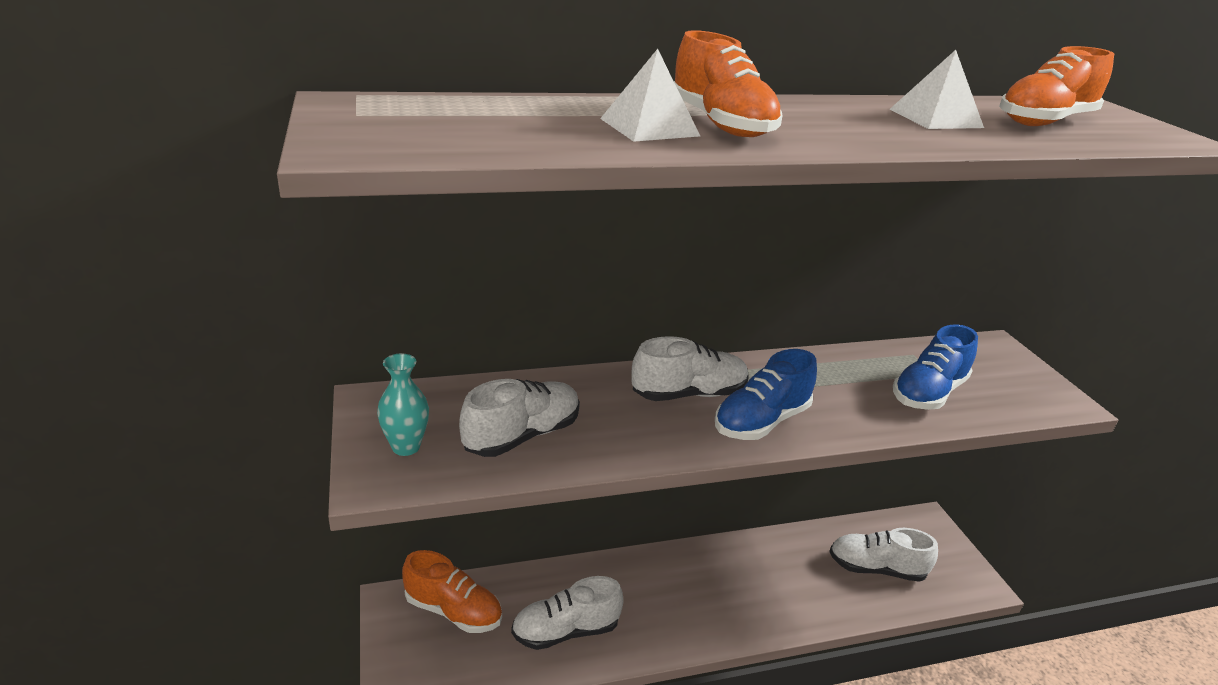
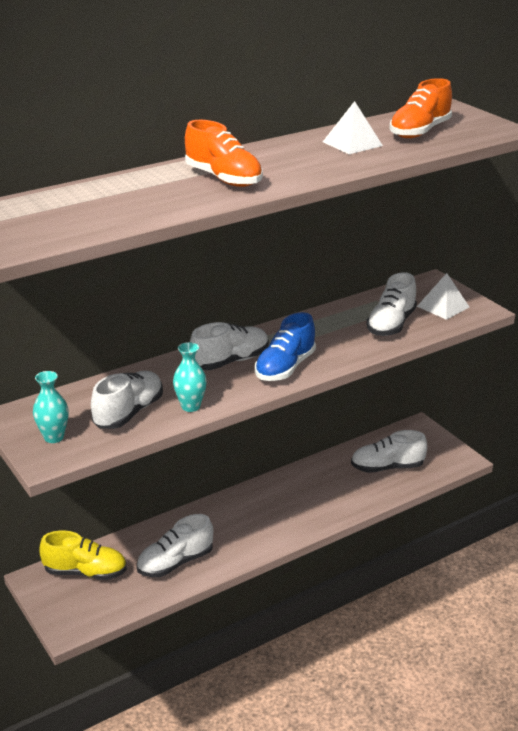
camera: 15 degrees left, 0 degrees up
orange shoe [402,550,502,633] -> yellow shoe [39,531,127,580]
white pyramid [600,49,700,142] -> white pyramid moved to [417,273,469,320]
blue shoe [893,324,978,410] -> white shoe [366,272,417,336]
none -> turquoise vase [173,342,207,412]

